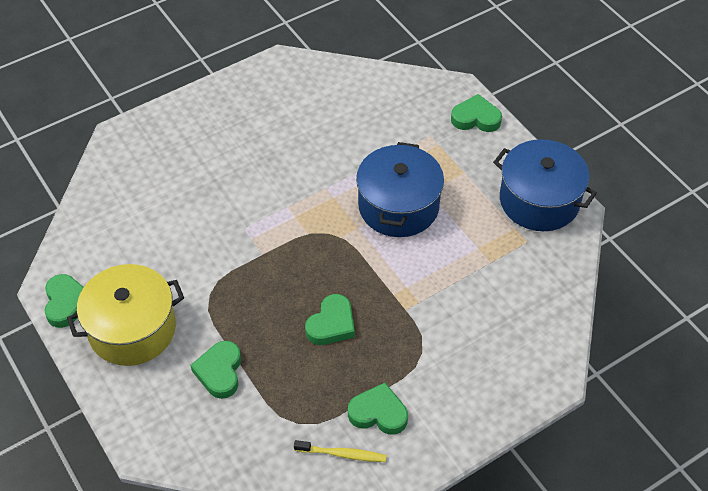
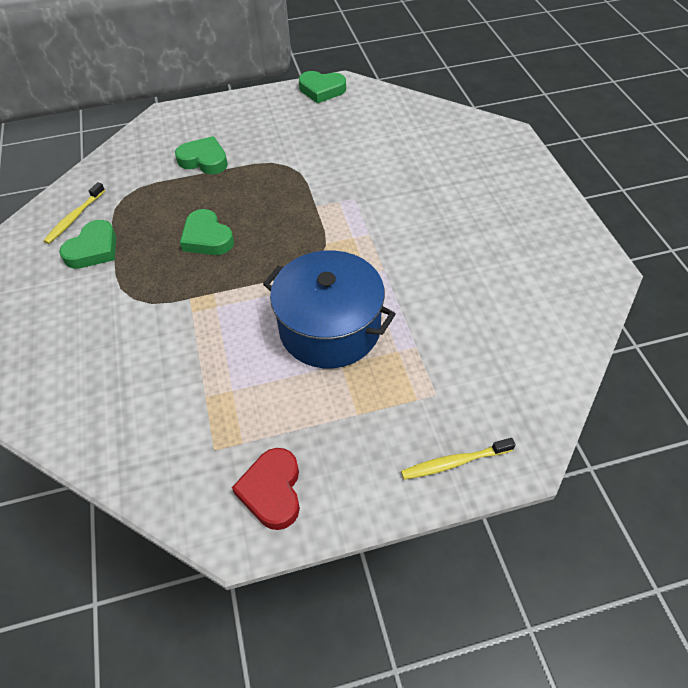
camera: 110 degrees right, 0 degrees up
yellow pot [67,264,184,366] -> none
green heart [451,94,502,132] -> yellow toothbrush [401,438,516,480]
blue pot [493,139,597,231] -> red heart [232,448,300,530]

